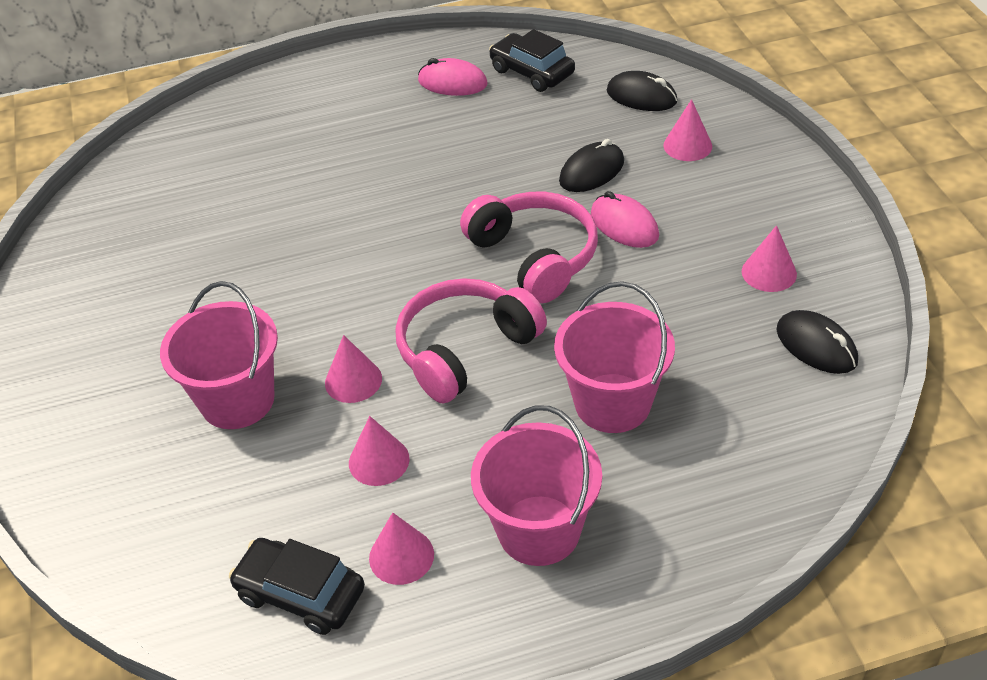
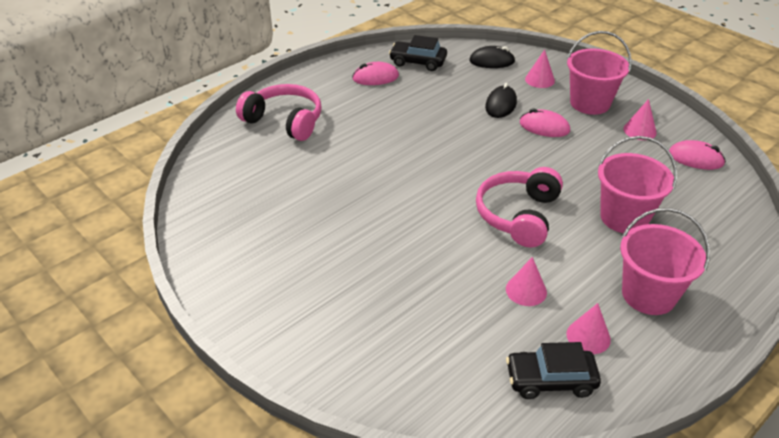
camera: 30 degrees left, 5 degrees down
pink bucket [160,281,278,429] -> pink bucket moved to [567,31,632,115]
pink cone [325,335,382,403] -> none
pink headphones [460,192,598,303] -> pink headphones moved to [236,84,322,141]
black mouse [776,310,858,374] -> pink mouse [669,140,726,170]

